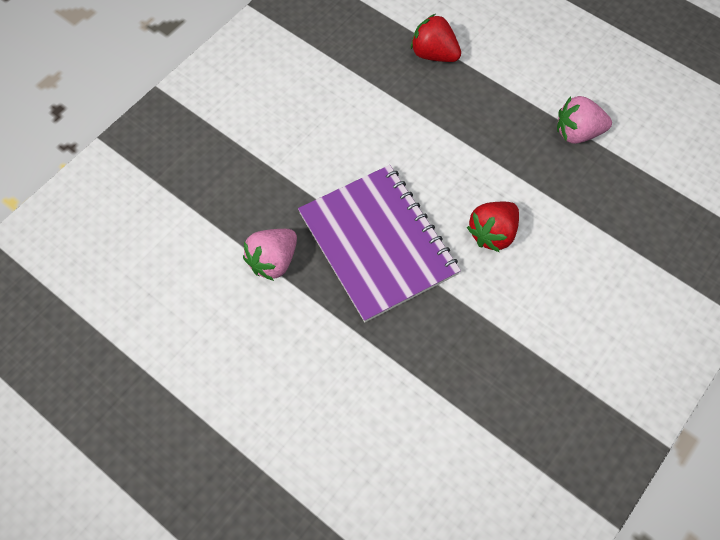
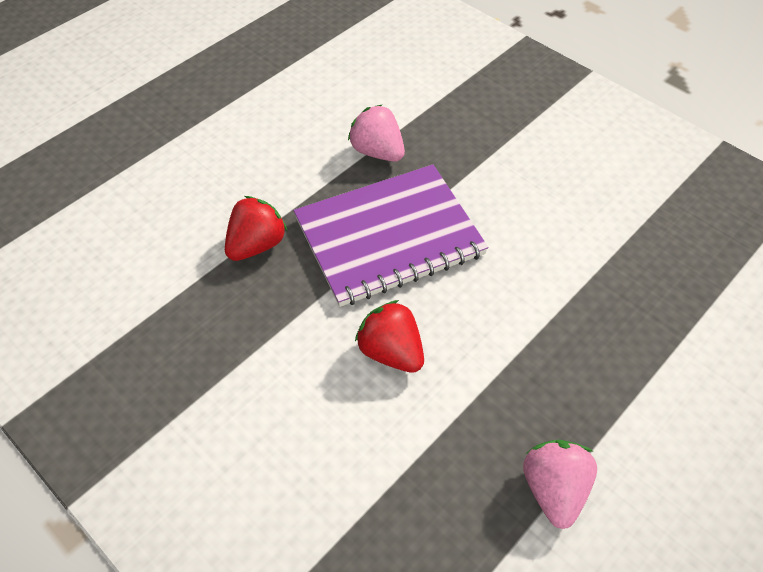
camera: 95 degrees right, 10 degrees down
red strawberry [411,14,461,62] -> red strawberry moved to [225,196,287,261]

